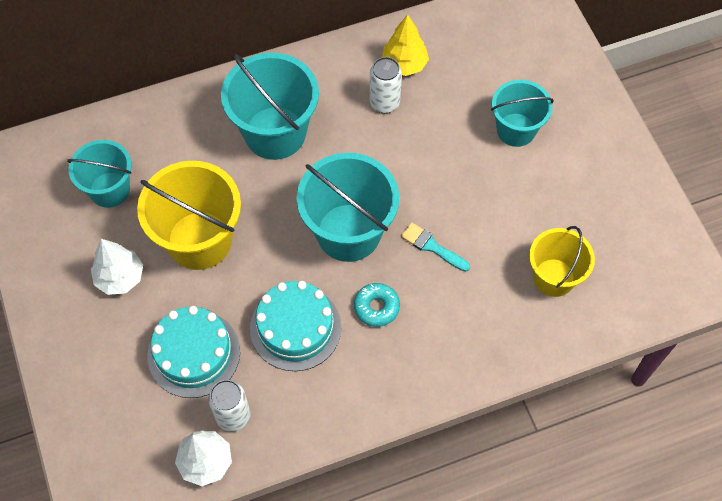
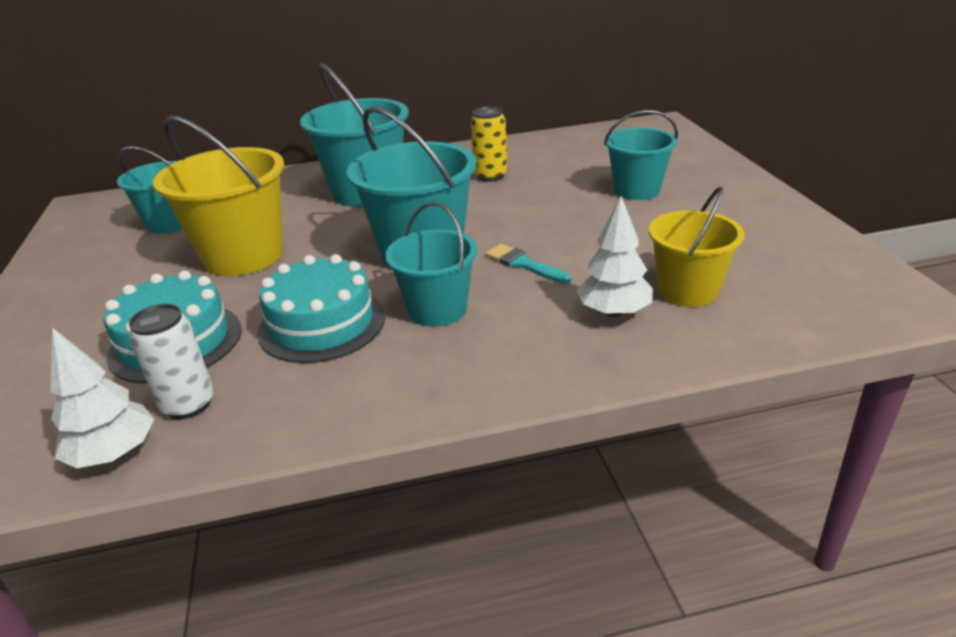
camera: 10 degrees right, 30 degrees down
white tree [91,239,143,295] -> white tree moved to [577,196,653,317]
turquoise donut [354,283,400,327] -> turquoise bucket [385,201,477,327]
white can [369,57,402,113] -> yellow can [471,106,507,182]
yellow tree [382,14,429,76] -> none

